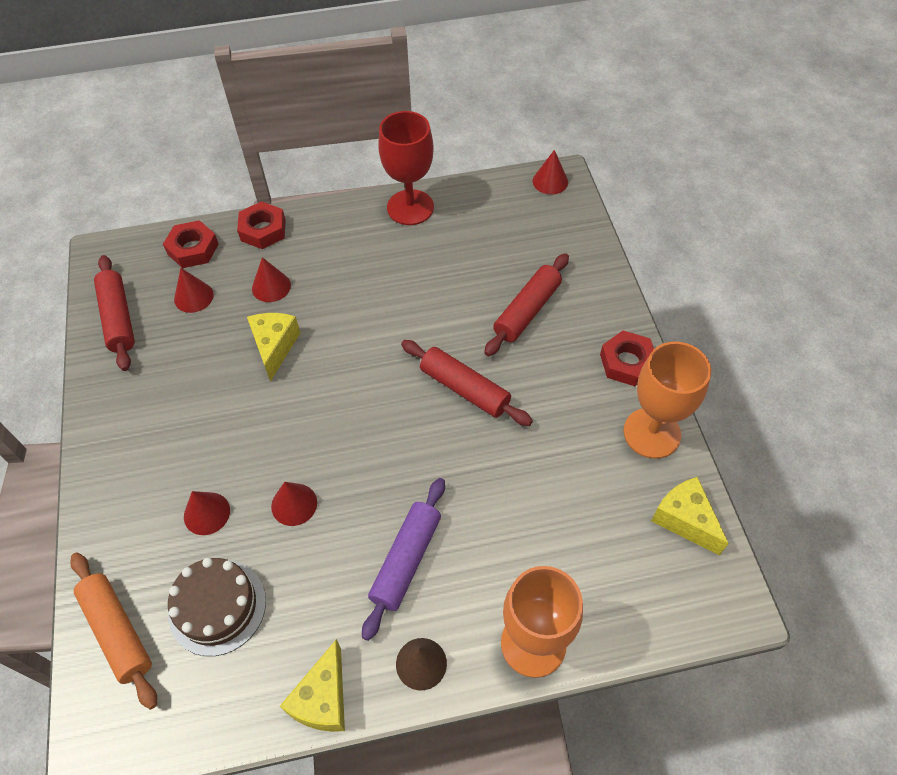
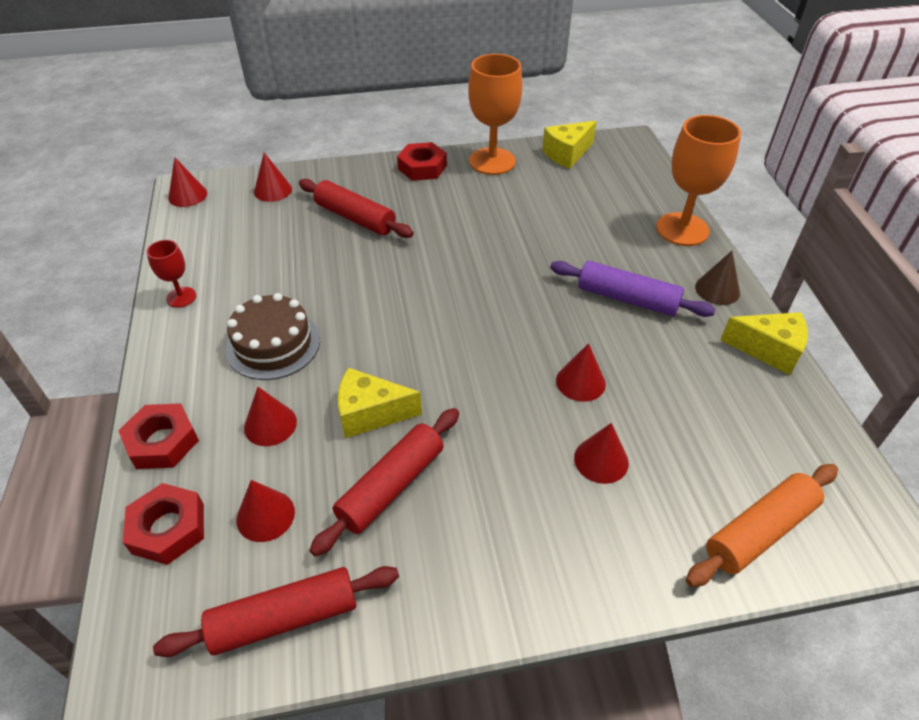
camera: 90 degrees left, 10 degrees down
brown cake [168,558,266,656] -> brown cake moved to [226,293,320,380]
red goblet [378,111,434,225] -> red goblet [146,240,196,308], size x0.51
red rolling pin [401,340,533,426] -> red rolling pin moved to [309,408,459,557]
none -> red cone [254,153,292,202]

